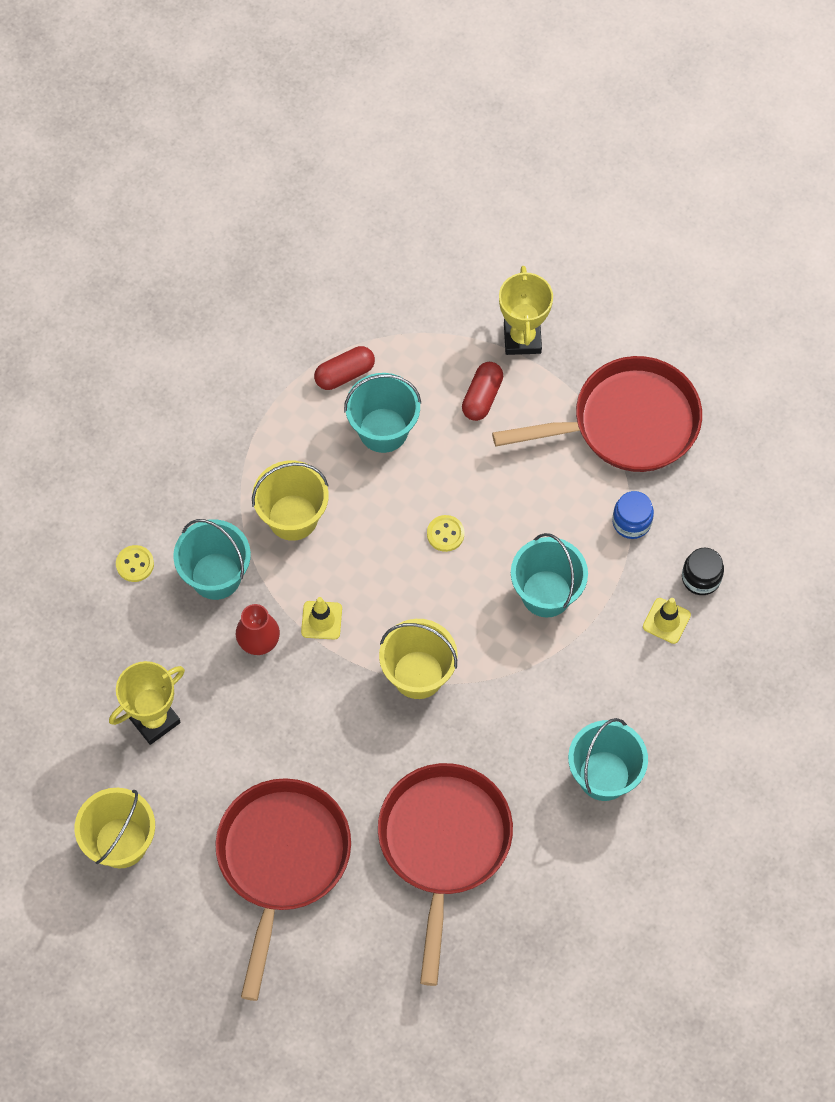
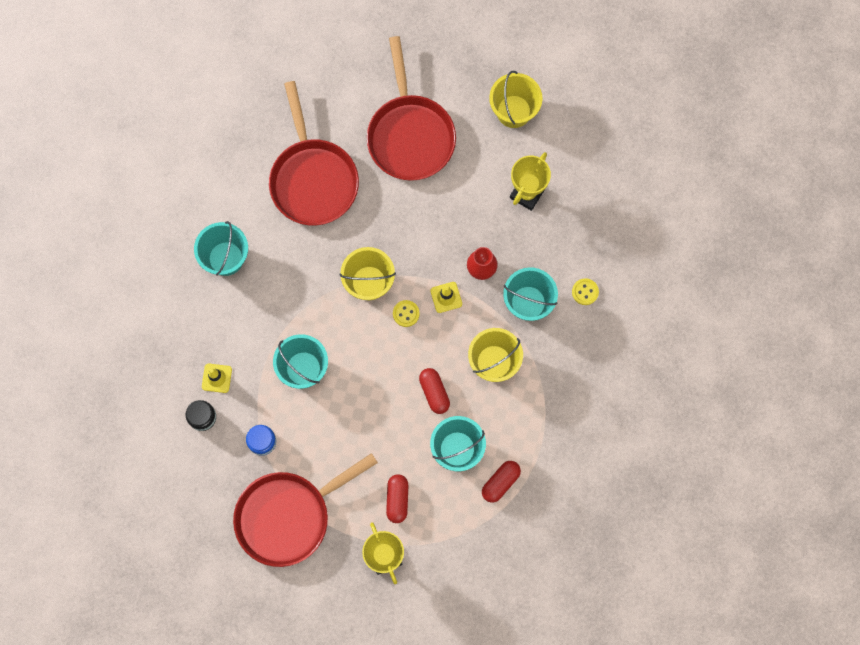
camera: 160 degrees right, 10 degrees up
yellow button [427,515,465,552] -> yellow button moved to [393,300,420,327]
none -> red capsule [419,368,450,414]

